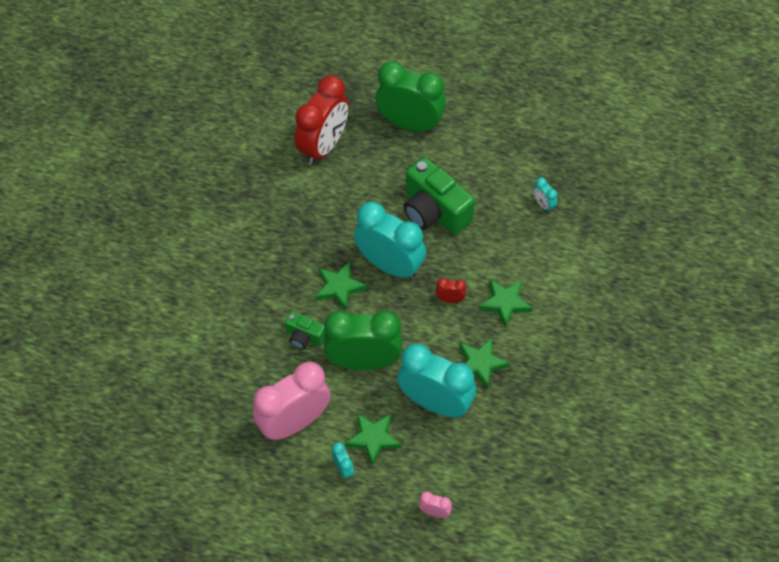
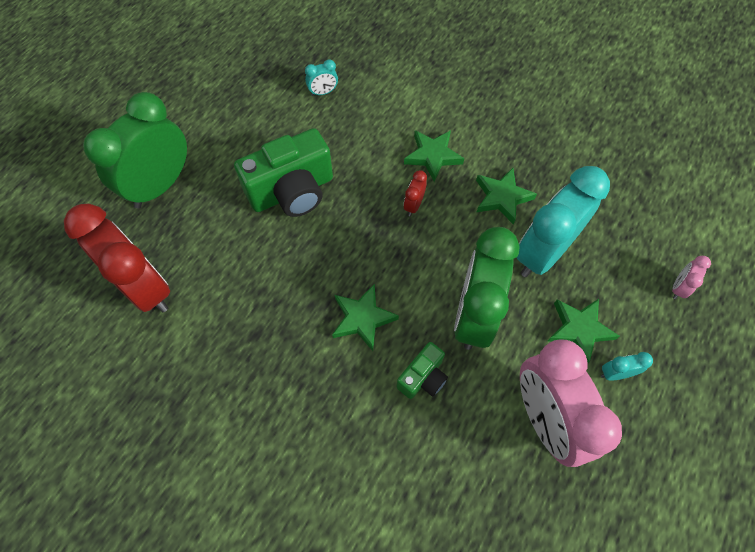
camera: 75 degrees left, 5 degrees up
turquoise clock [354,202,426,280] -> none

